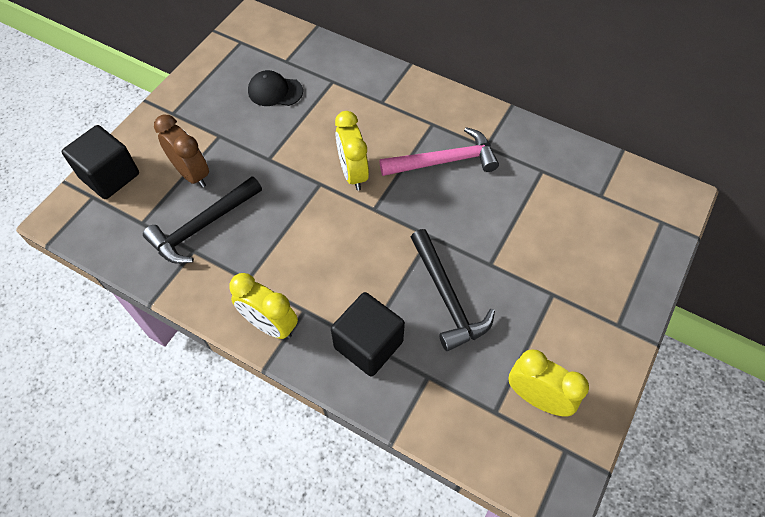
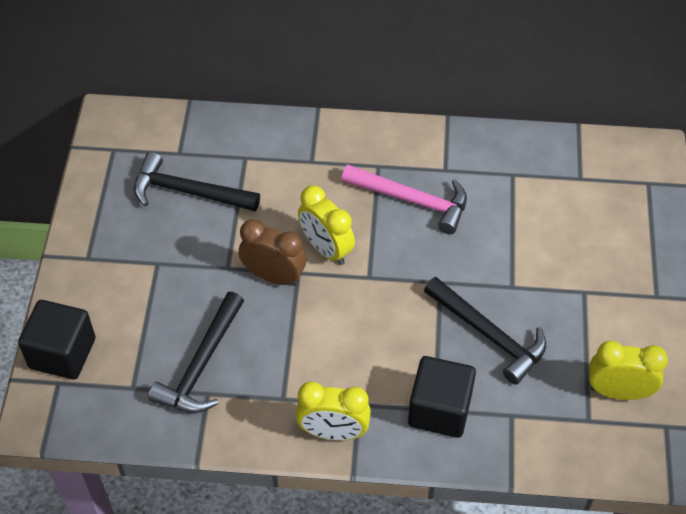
camera: 25 degrees left, 5 degrees down
brown clock [154,114,209,188] -> brown clock moved to [239,219,306,286]
black cap [248,70,303,106] -> black hammer [134,152,260,211]
pink hammer [379,127,499,176] -> pink hammer turned 60 degrees clockwise [341,165,467,234]

